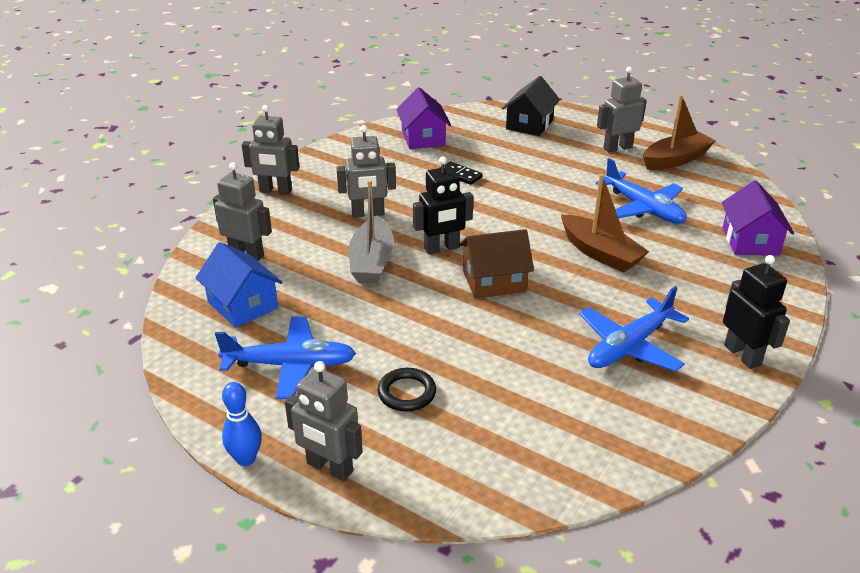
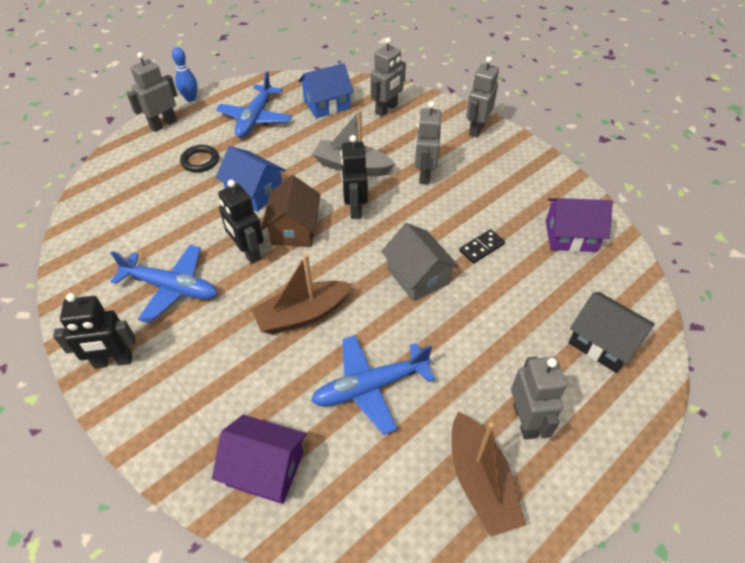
camera: 105 degrees right, 15 degrees up
blue plane [579,286,689,372] -> blue plane turned 135 degrees clockwise [111,245,218,323]
none -> blue house [216,146,286,211]
none -> black robot [218,180,264,264]
none -> grey house [381,223,459,301]

